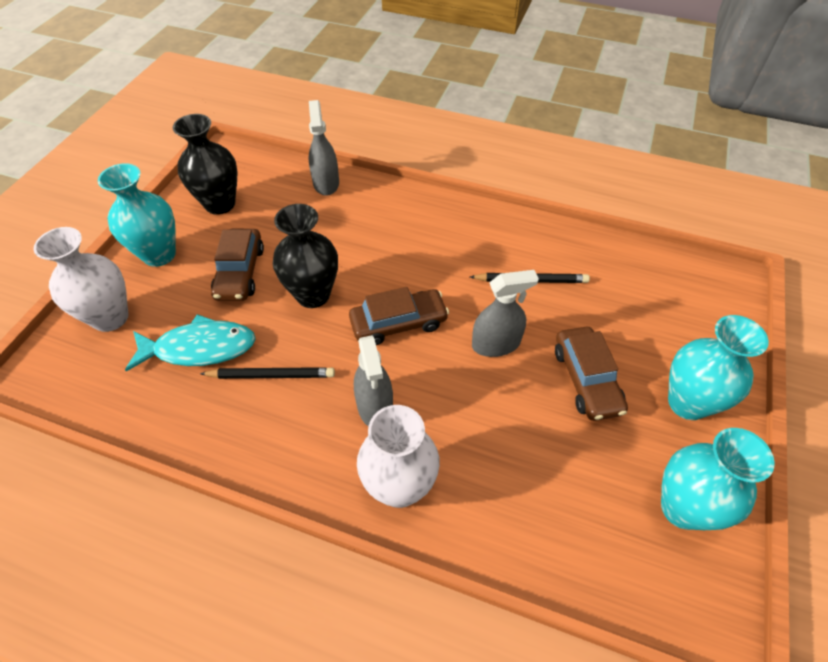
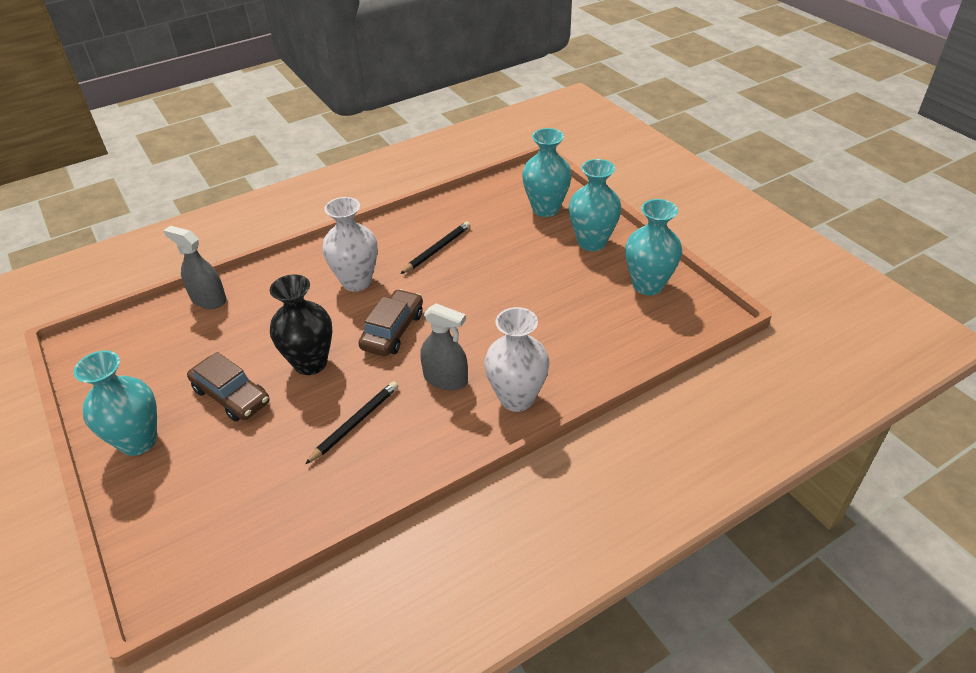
camera: 50 degrees left, 10 degrees down
white vase [34,227,128,332] -> white vase moved to [322,197,378,291]
turquoise fish [125,314,256,371] -> none
black vase [173,114,237,215] -> none
grey spray bottle [472,270,539,357] -> none
brown car [555,327,628,421] -> none
none -> turquoise vase [522,128,572,217]

